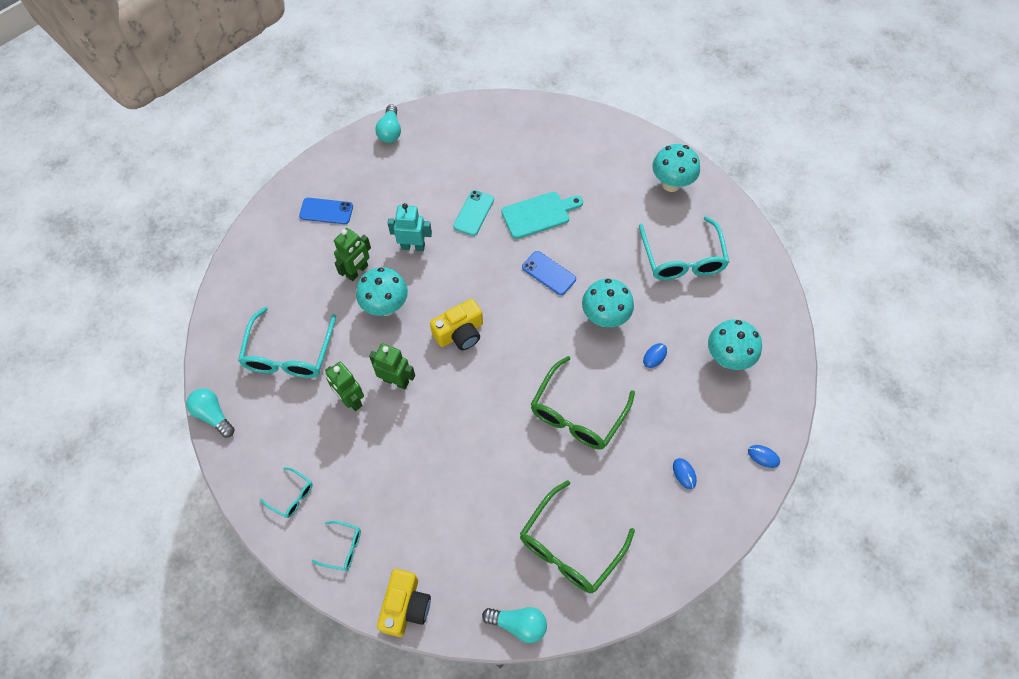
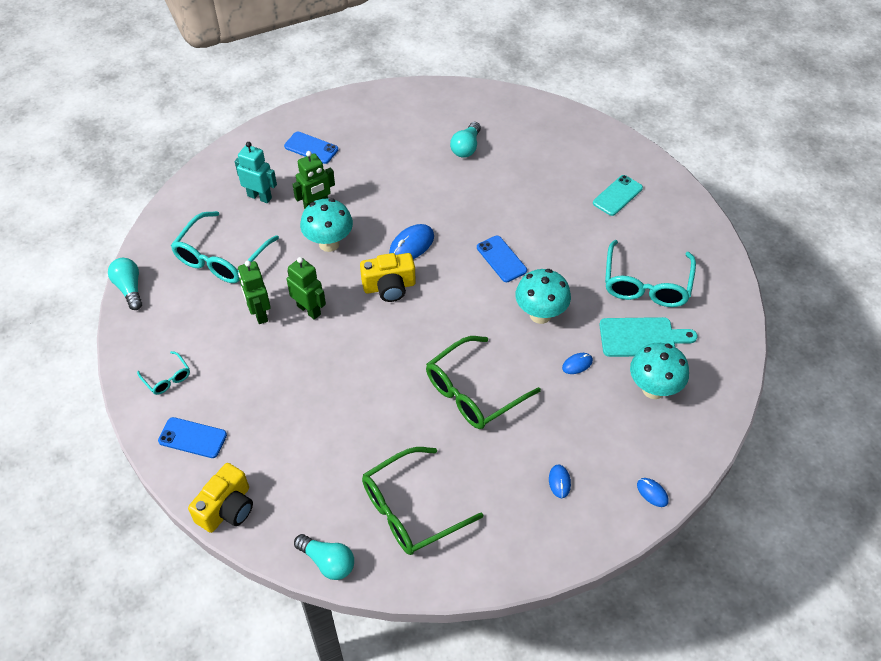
camera: 20 degrees right, 10 degrees down
turquoise glasses [312,521,361,571] -> blue phone [158,417,227,458]
turquoise light bulb [375,104,401,143] -> turquoise light bulb moved to [450,122,481,158]
turquoise robot [388,203,432,251] -> turquoise robot moved to [235,142,277,203]
turquoise phone [453,190,494,236] -> turquoise phone moved to [593,175,643,216]
turquoise cutting board [501,192,583,239] -> turquoise cutting board moved to [599,317,697,357]
turquoise mushroom [652,144,700,192] -> none
none -> blue mouse [389,224,434,259]

